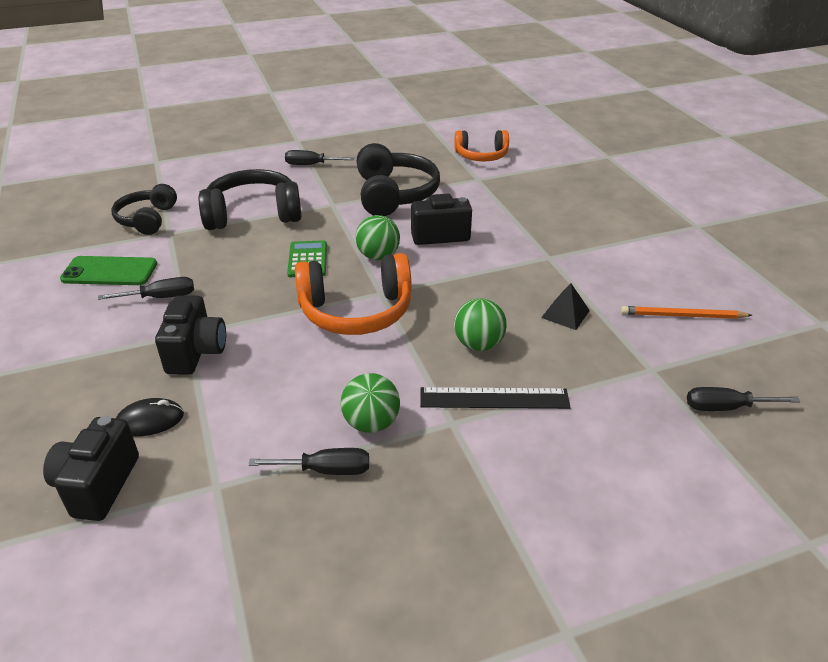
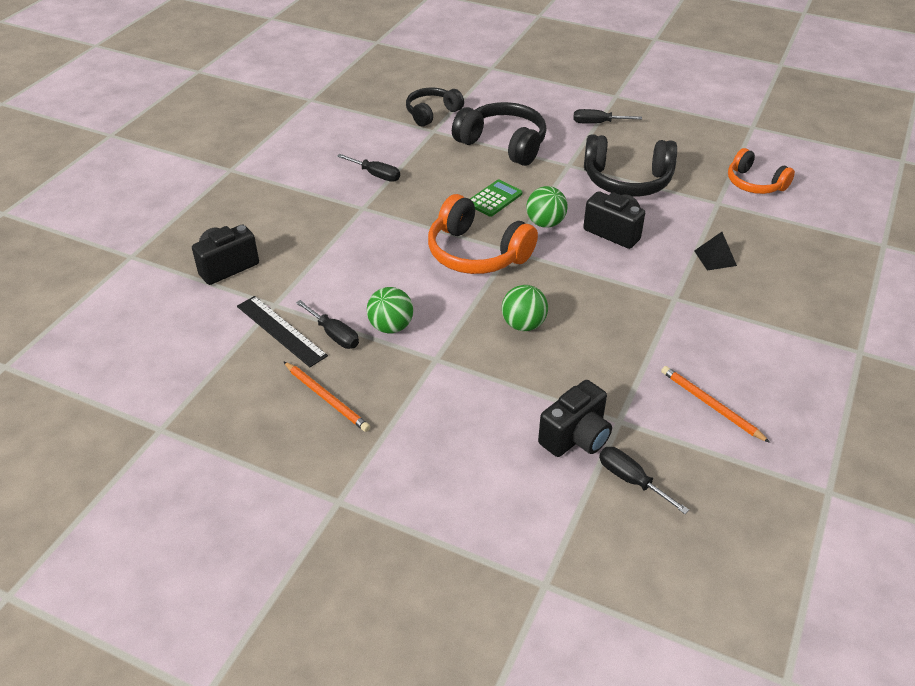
camera: 45 degrees right, 5 degrees up
green phone [60,256,157,285] -> none
black mouse [116,398,184,437] -> none
black camera [155,295,226,375] -> black camera moved to [538,380,612,457]
black screwdriver [285,150,355,165] -> black screwdriver turned 45 degrees counterclockwise [573,109,642,124]
black headphones [357,143,440,216] -> black headphones turned 60 degrees clockwise [584,134,677,197]
black ruler [420,387,571,409] -> black ruler moved to [237,296,328,367]
black pyramid [541,283,590,330] -> black pyramid moved to [694,232,737,271]
none -> orange pencil [283,361,370,432]

